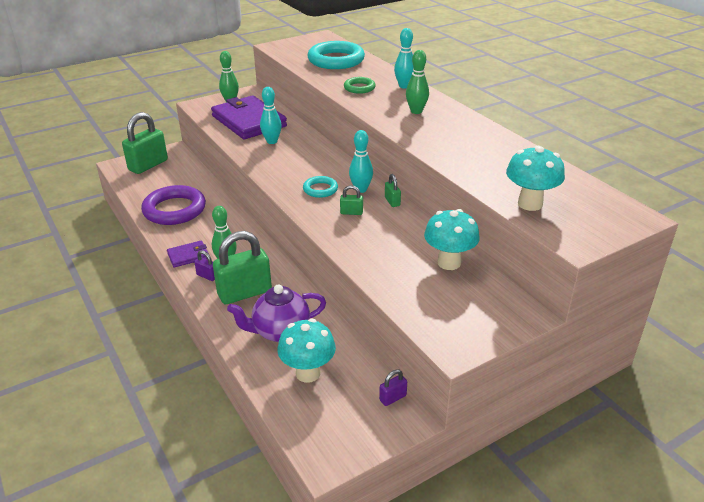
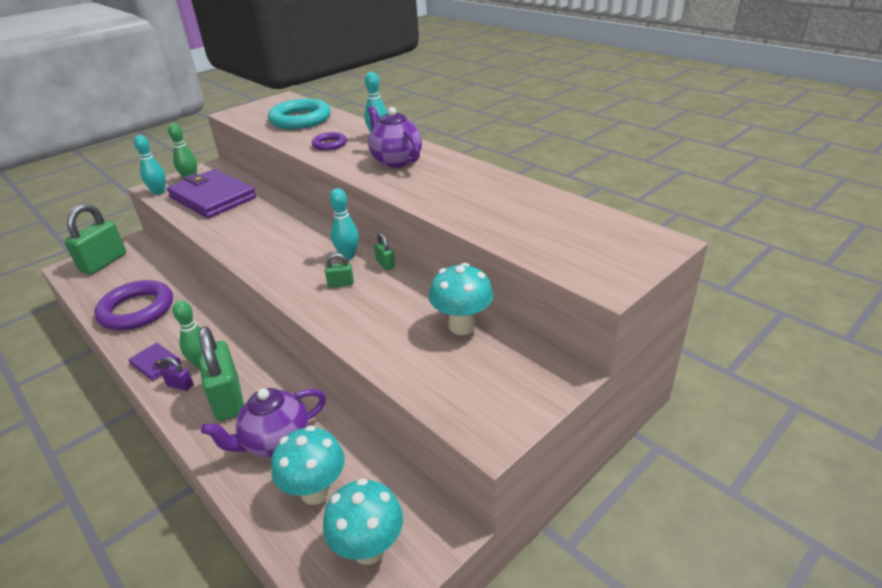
camera: 10 degrees left, 0 degrees up
purple wallet [167,240,209,268] -> purple wallet turned 75 degrees clockwise [128,343,181,381]
green padlock [213,231,272,304] -> green padlock turned 75 degrees counterclockwise [198,326,244,421]
turquoise bowling pin [260,87,282,144] -> turquoise bowling pin moved to [134,135,166,195]
turquoise ring [303,176,338,198] -> none
green ring [344,77,375,94] -> purple ring [312,132,347,150]
purple padlock [379,369,407,406] -> none
green bowling pin [406,50,429,114] -> purple teapot [368,106,422,168]
turquoise mushroom [506,146,565,211] -> turquoise mushroom moved to [323,478,403,565]

